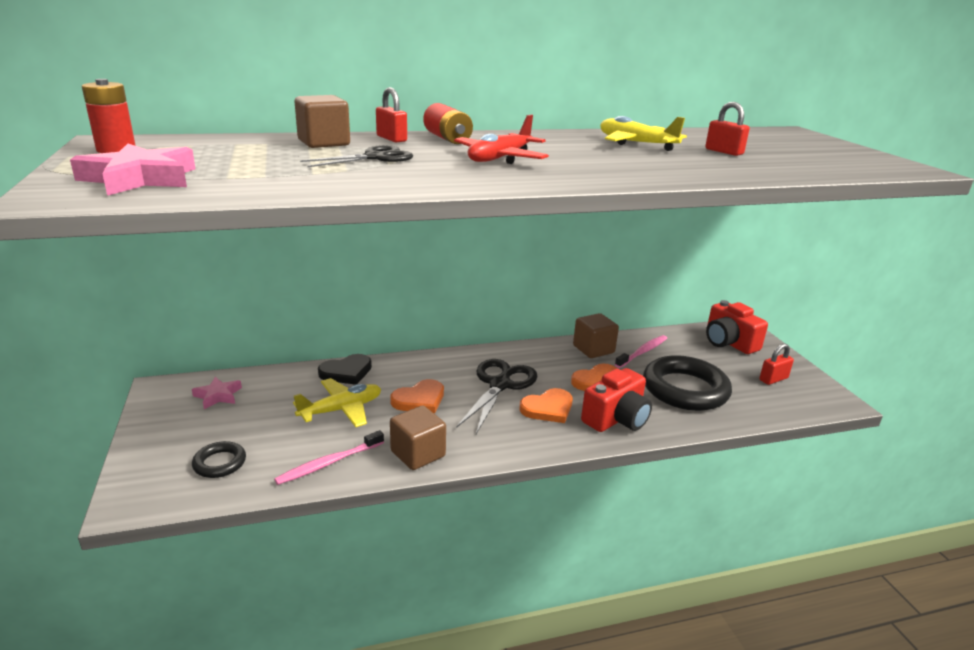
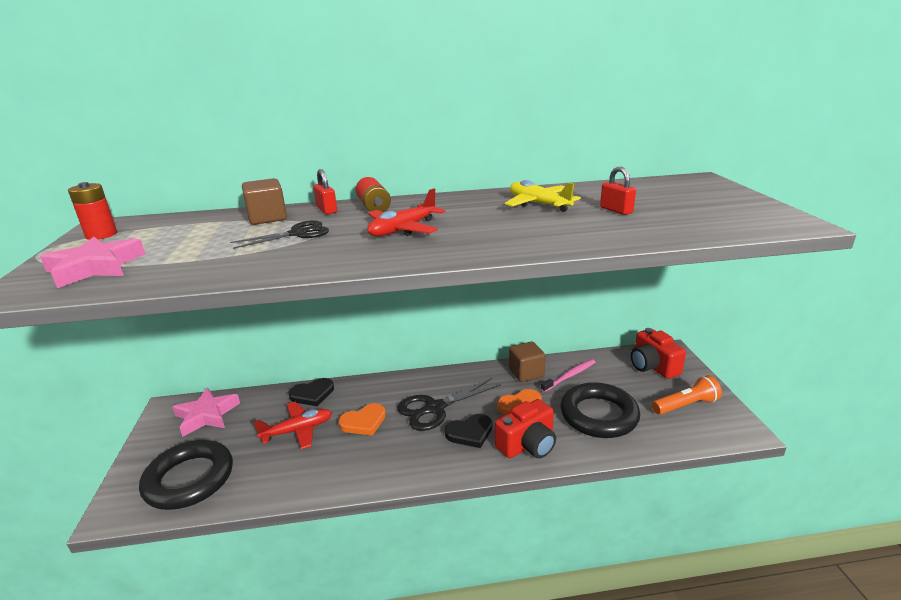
camera: 10 degrees right, 0 degrees up
pink star [192,377,242,409] -> pink star [172,388,240,437], size x1.68
black ring [192,441,246,478] -> black ring [139,440,233,510], size x2.10
pink toothbrush [274,430,384,485] -> none
yellow plane [293,378,381,427] -> red plane [254,402,332,450]
brown cube [390,406,446,470] -> none
black scissors [456,359,537,434] -> black scissors turned 150 degrees counterclockwise [398,378,501,431]
orange heart [520,388,573,423] -> black heart [444,414,492,448]
red padlock [759,344,794,385] -> orange flashlight [652,375,722,415]

